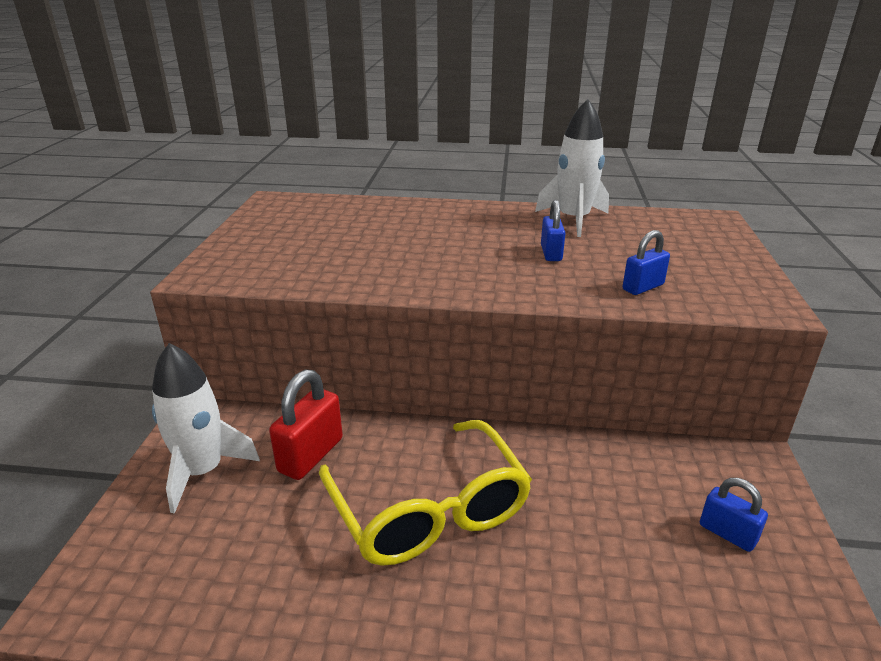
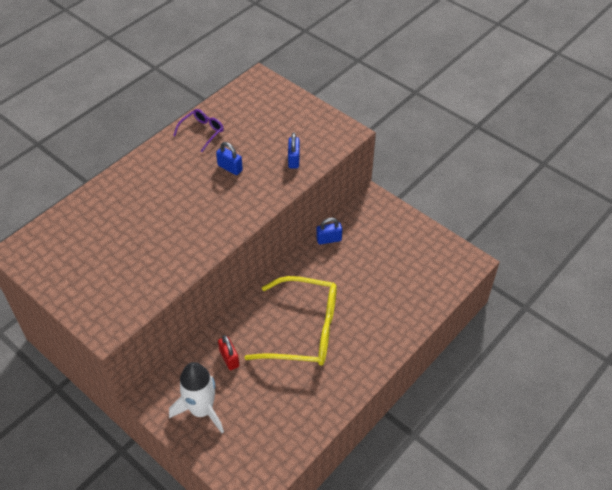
camera: 55 degrees left, 20 degrees up
red padlock [269,369,343,480] -> red padlock [218,335,240,370], size x0.63
white rocket [535,99,609,237] -> purple glasses [173,109,224,152]
blue padlock [700,478,768,552] -> blue padlock moved to [316,218,342,245]

